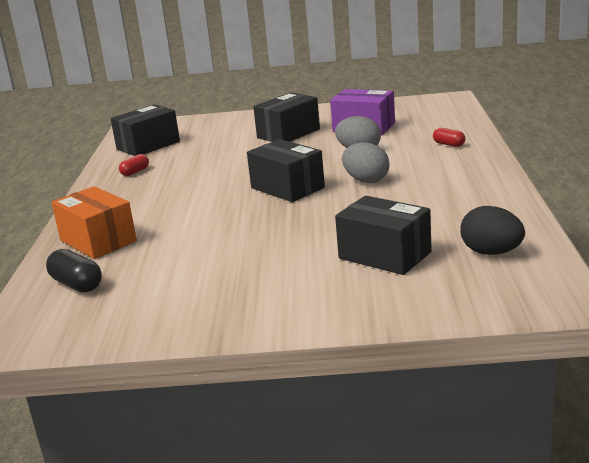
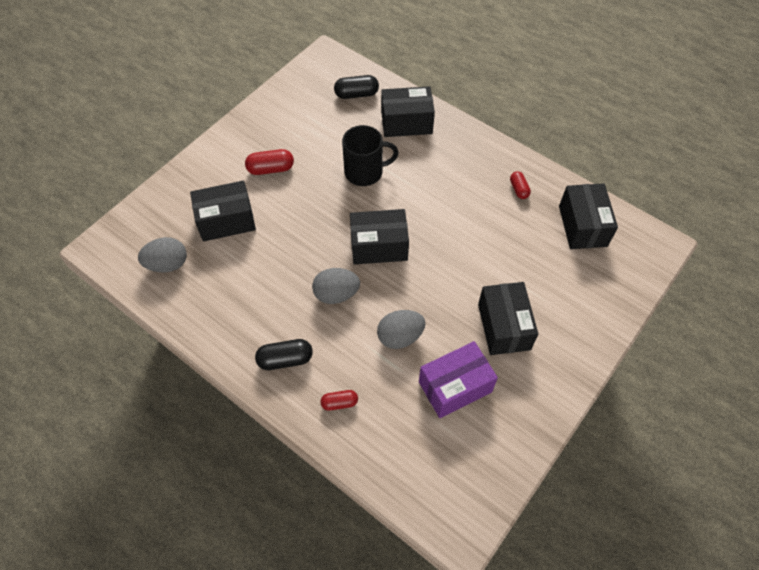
camera: 125 degrees right, 35 degrees up
orange box [51,186,137,259] -> black box [381,86,435,137]
black egg [460,206,525,255] -> grey egg [138,237,187,272]
none -> red capsule [245,149,294,175]
none -> black capsule [255,339,313,370]
none -> black mug [342,125,399,186]

